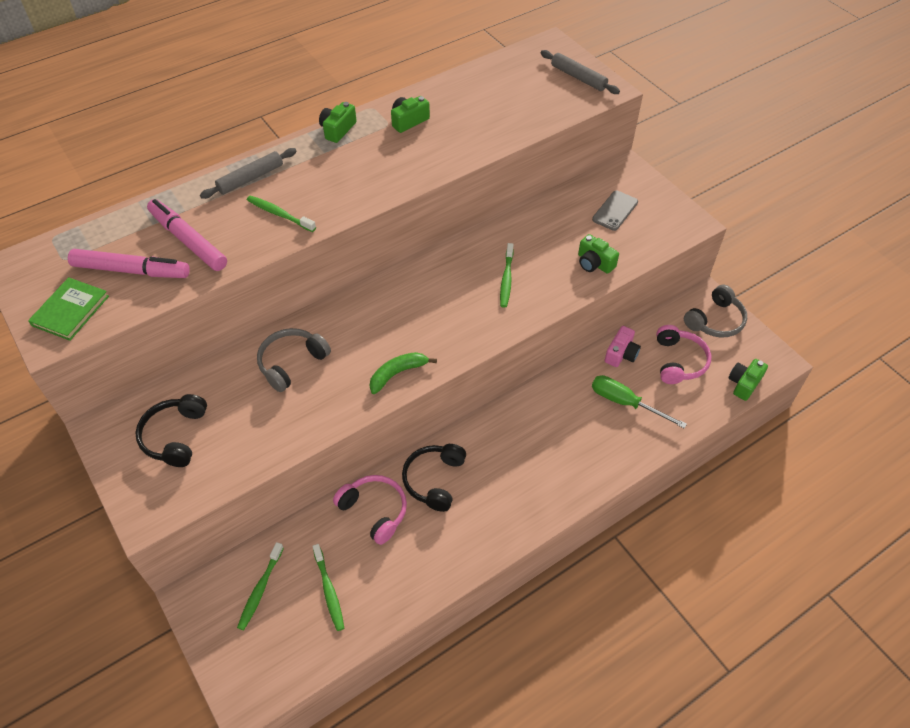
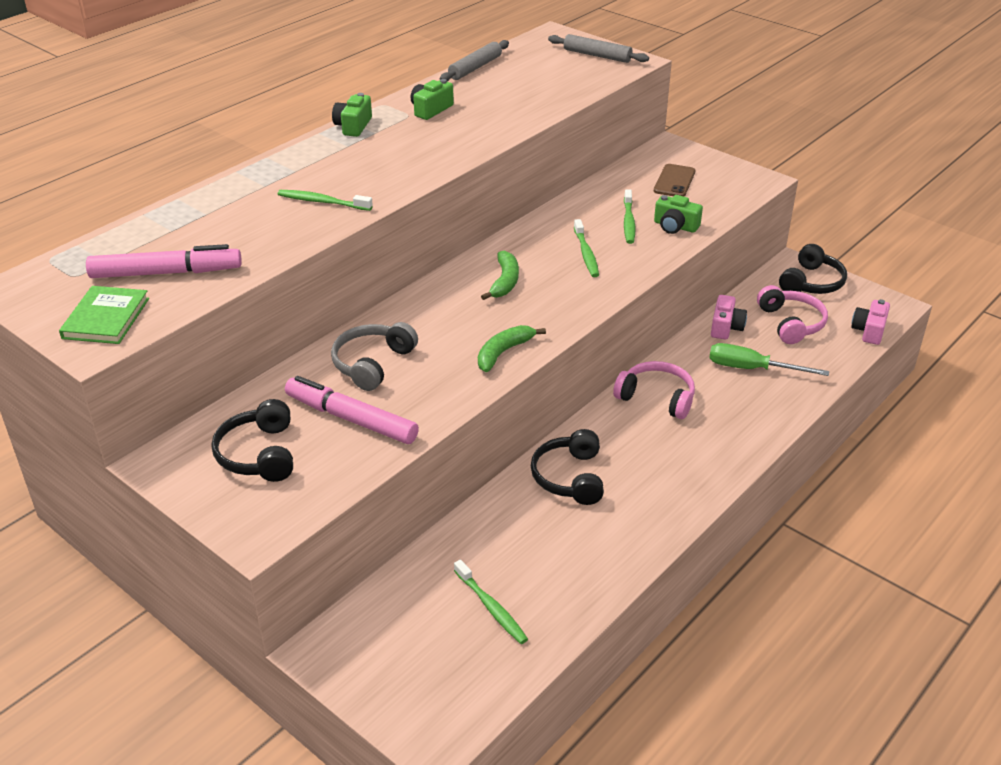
camera: 15 degrees left, 15 degrees down
pink marker [147,199,227,271] -> pink marker moved to [285,376,419,444]
grey rolling pin [200,148,297,199] -> grey rolling pin moved to [440,40,509,81]
green toothbrush [237,542,284,630] -> green toothbrush moved to [624,189,635,244]
pink headphones [333,475,407,545] -> pink headphones moved to [613,361,695,419]
grey phone [592,191,638,231] -> brown phone [654,164,695,197]
grey headphones [684,285,747,338] -> black headphones [779,244,847,294]
green camera [728,359,768,401] -> pink camera [851,299,890,345]
none -> green banana [481,251,519,300]

